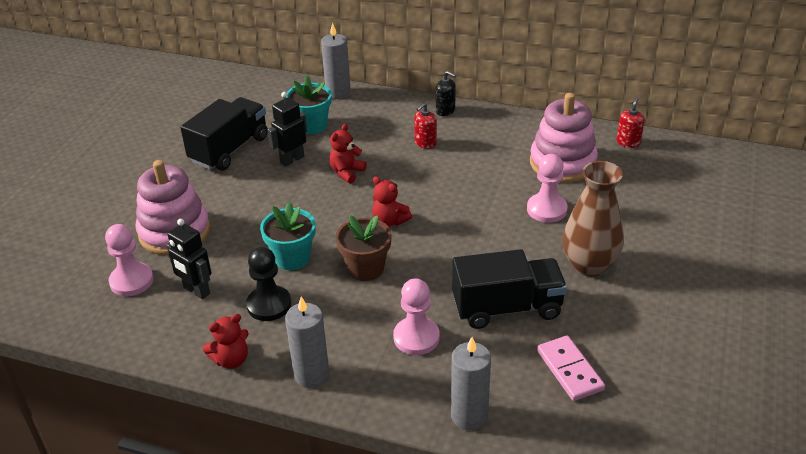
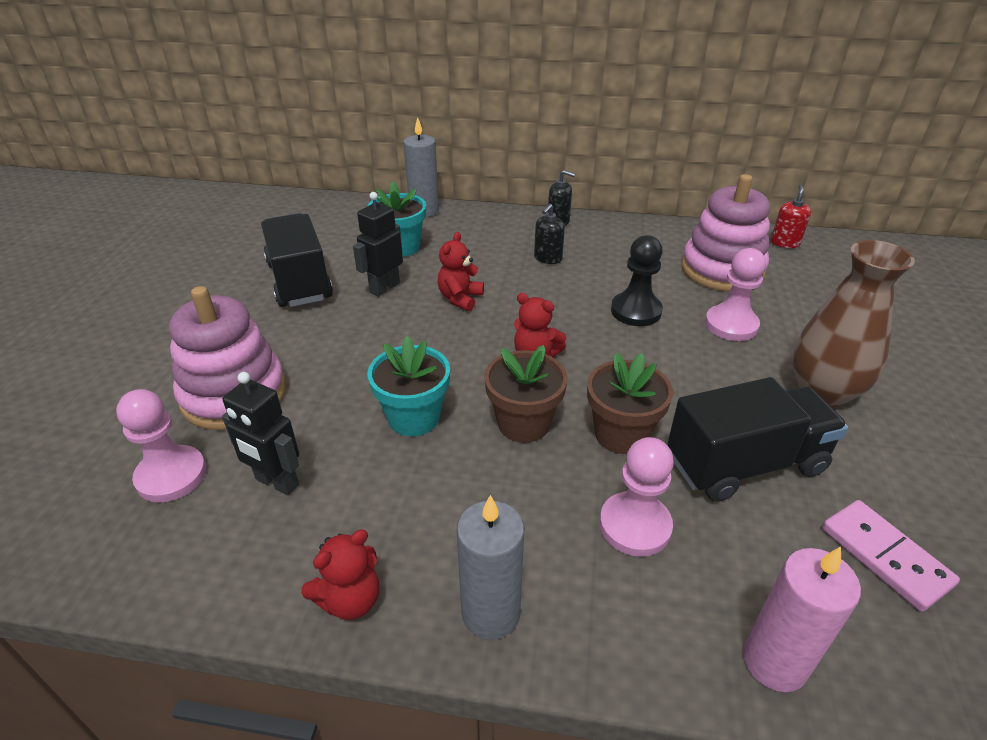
camera: 10 degrees left, 0 degrees up
black truck [180,97,268,171] -> black truck turned 45 degrees counterclockwise [261,213,333,307]
black pawn [246,247,291,321] -> black pawn moved to [611,235,663,326]
red soap dispenser [414,103,437,149] -> black soap dispenser [534,204,565,264]
grey candle [451,337,491,430] -> pink candle [743,546,861,692]
none -> brown flower pot [587,353,673,454]

